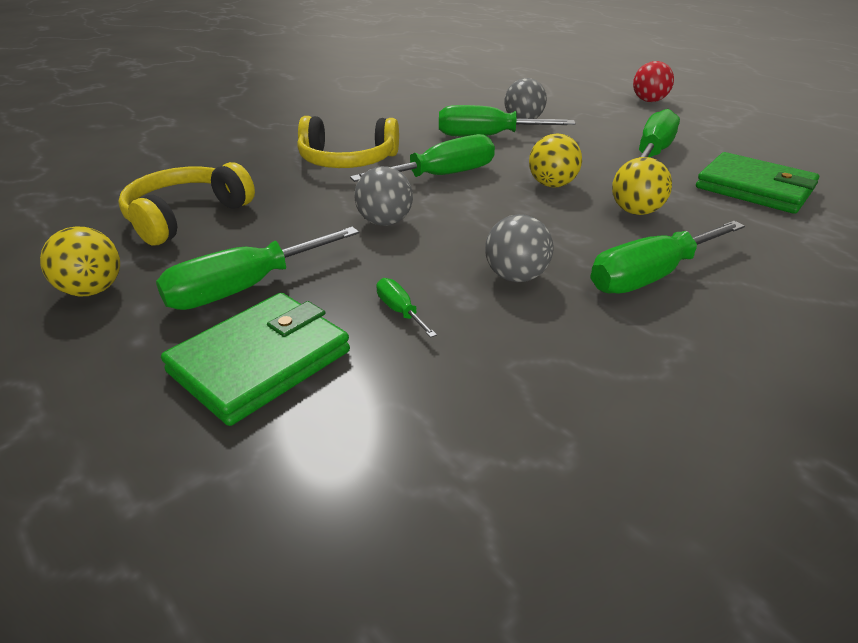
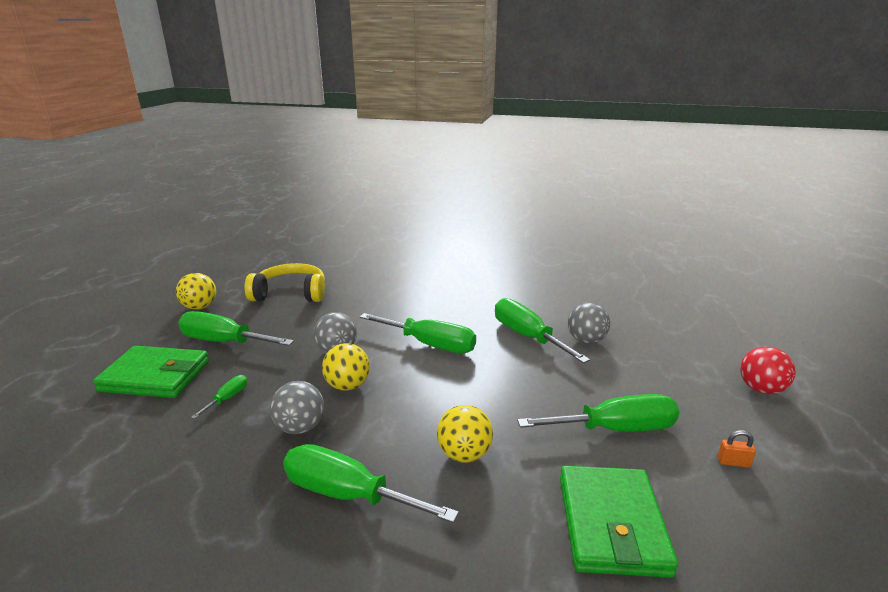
camera: 55 degrees right, 10 degrees down
yellow headphones [297,116,399,168] -> none
yellow ball [529,133,582,188] -> yellow ball moved to [322,343,370,391]
none -> orange padlock [717,430,756,468]

